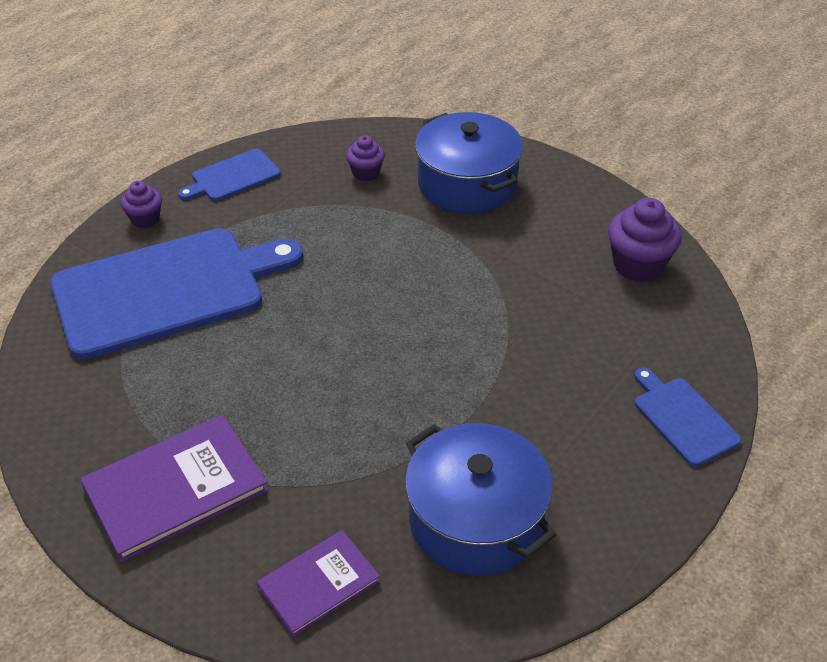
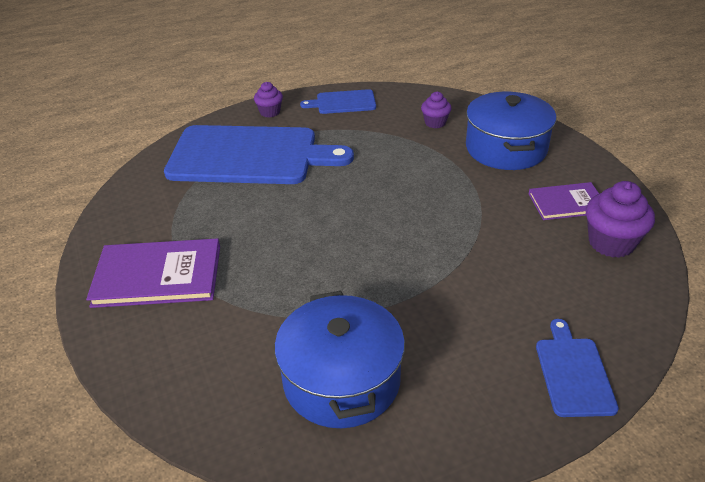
camera: 30 degrees right, 5 degrees down
purple book [257,530,380,637] -> purple book moved to [529,182,599,220]

